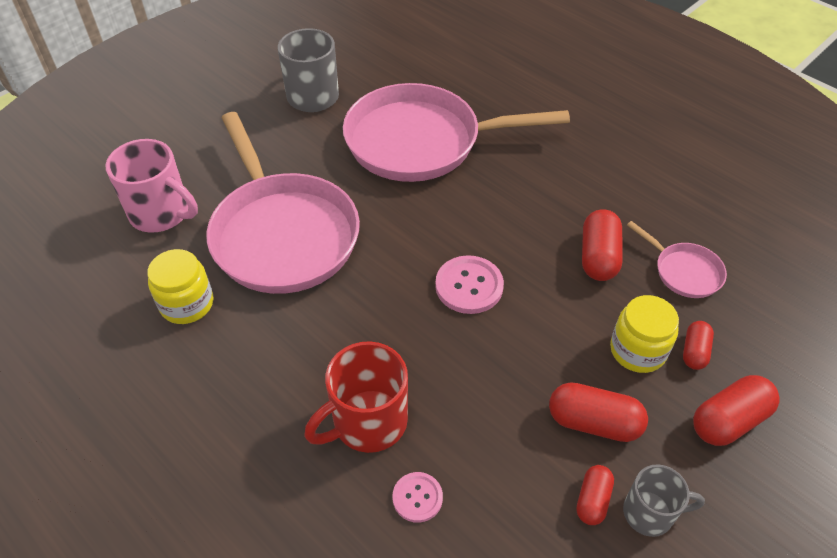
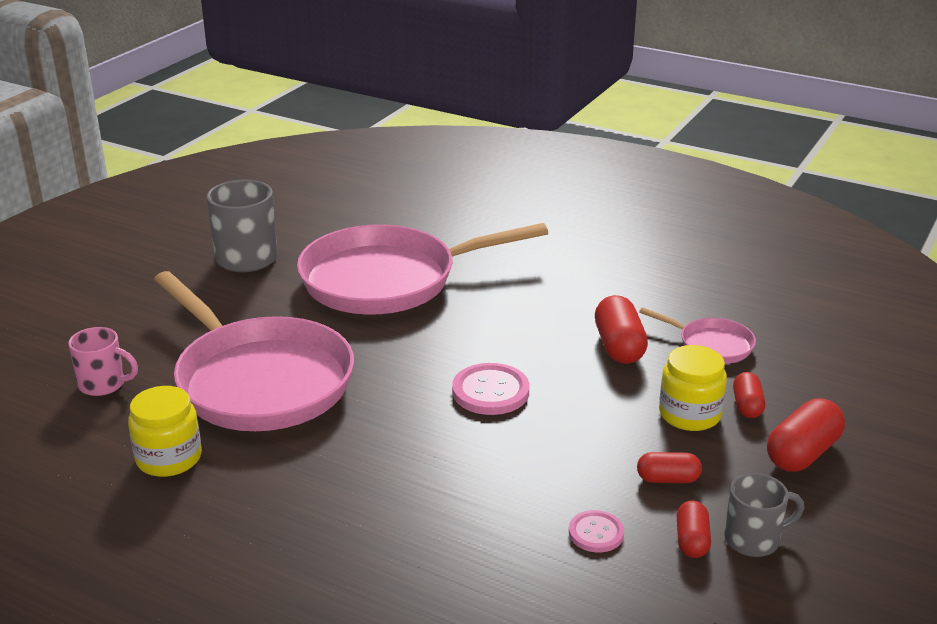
camera: 15 degrees left, 20 degrees down
pink mug [105,139,198,233] -> pink mug [68,327,138,396], size x0.62
red mug [304,341,408,453] -> none
pink button [392,472,443,523] -> pink button moved to [569,510,624,552]
red capsule [549,382,648,442] -> red capsule [637,452,702,483], size x0.61

